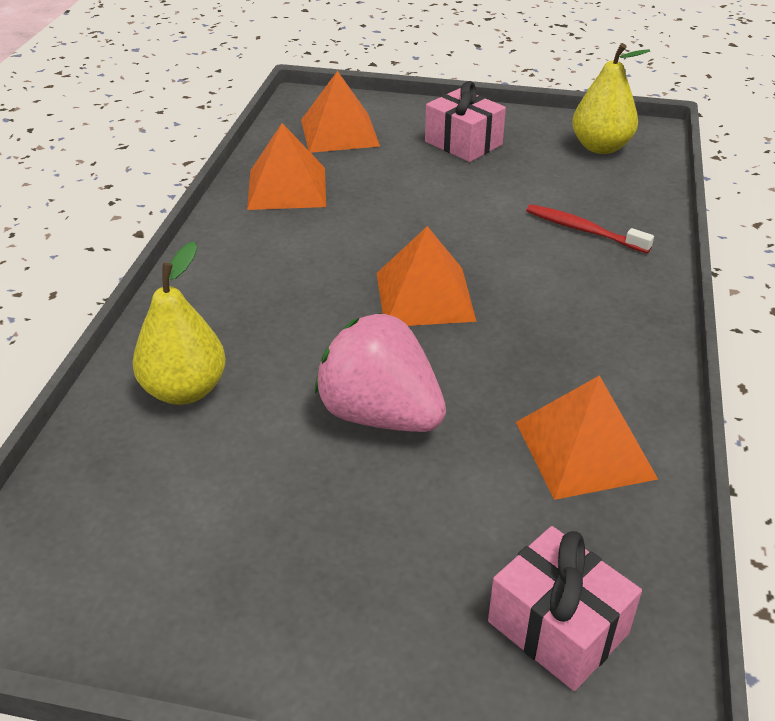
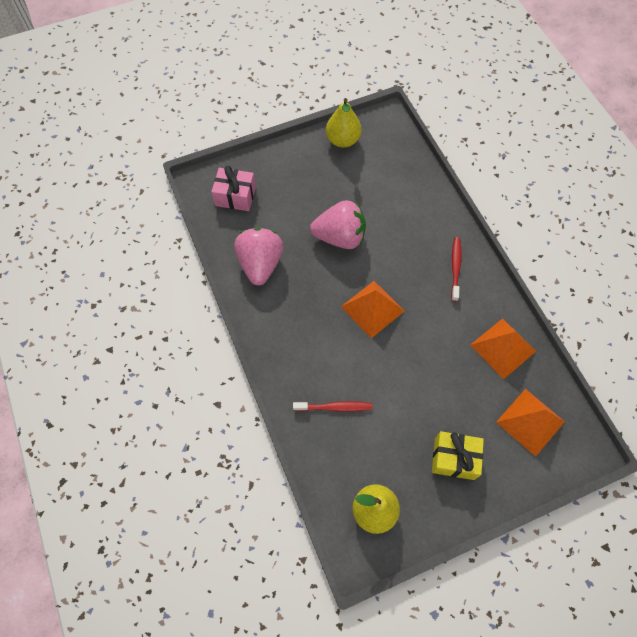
camera: 145 degrees right, 25 degrees up
yellow pear [133,241,226,405] -> yellow pear moved to [326,98,362,148]
pink gift [425,81,506,162] -> yellow gift [432,431,484,480]
orange pyramid [516,375,658,500] -> pink strawberry [234,228,284,285]
none -> red toothbrush [451,237,461,301]

